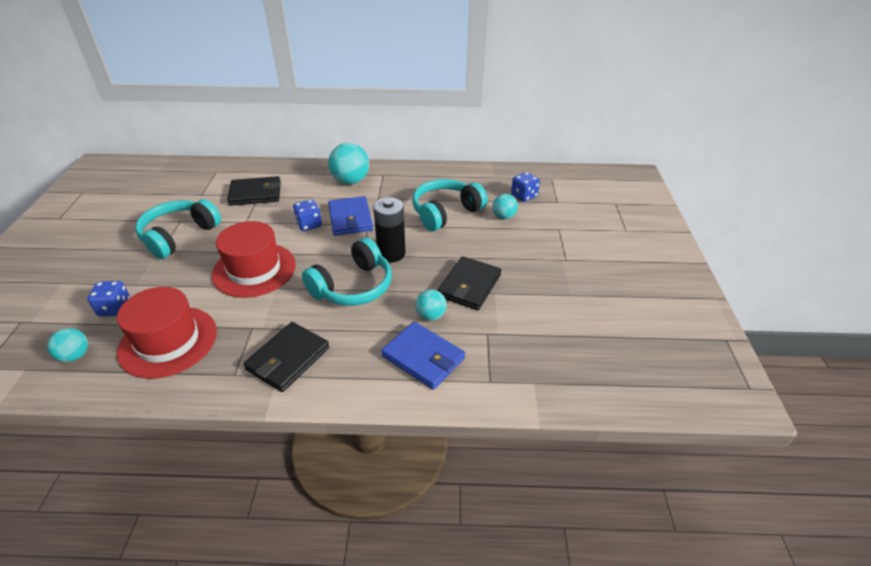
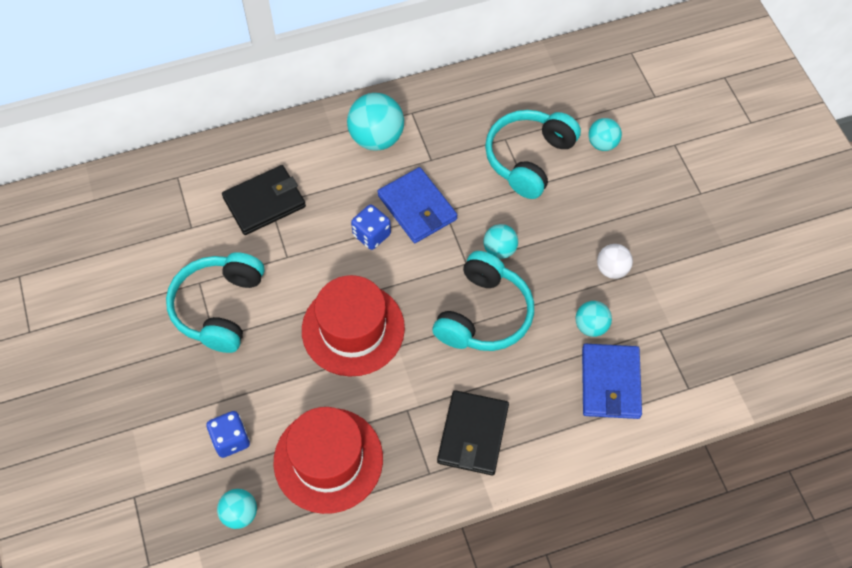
camera: 20 degrees left, 20 degrees up
black battery [373,197,406,262] -> turquoise ball [484,224,518,259]
blue wallet [381,322,465,390] -> blue wallet turned 75 degrees clockwise [582,344,642,419]
black wallet [437,256,501,310] -> white ball [597,244,633,279]
blue dice [511,172,540,202] -> none

